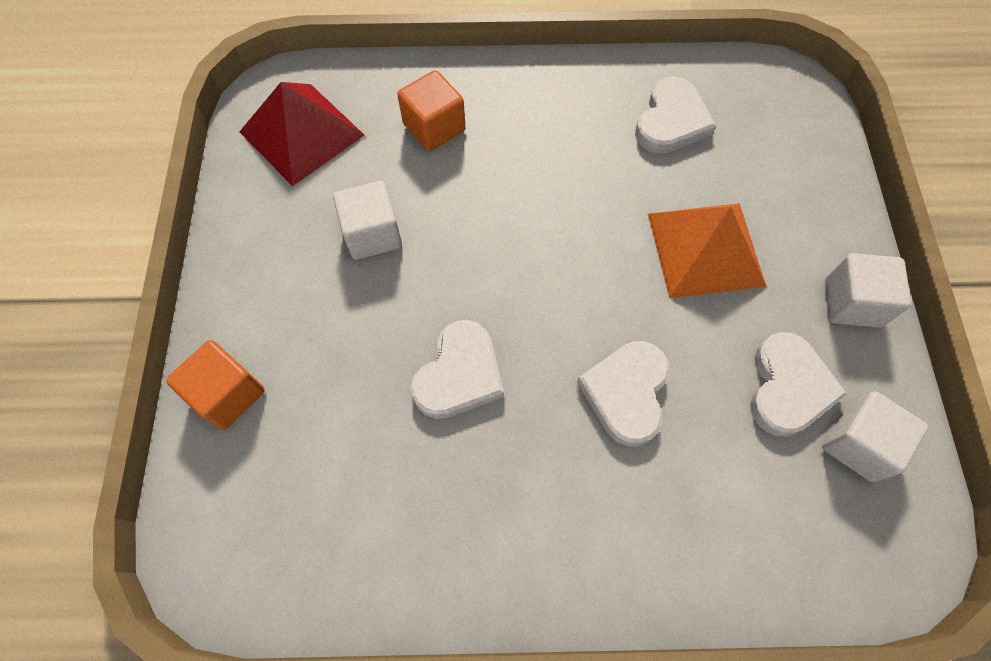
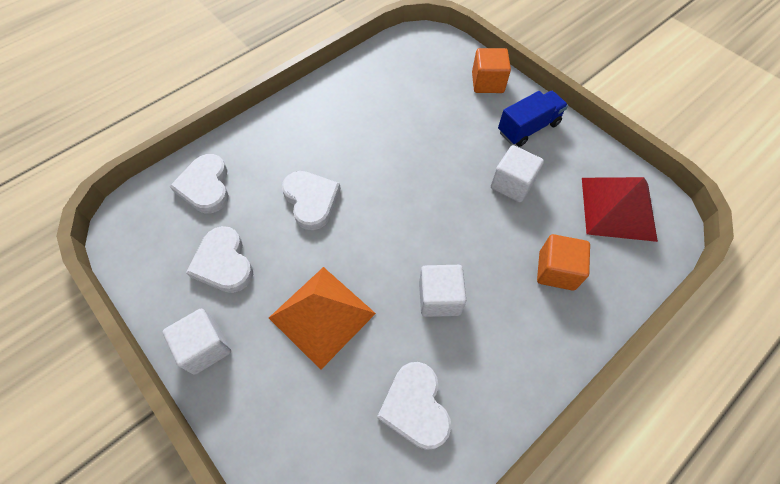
camera: 140 degrees right, 5 degrees down
white heart [411,320,504,419] -> white heart moved to [170,154,229,213]
white cube [822,391,929,482] -> white cube moved to [419,265,466,317]
none -> blue truck [498,91,568,147]

